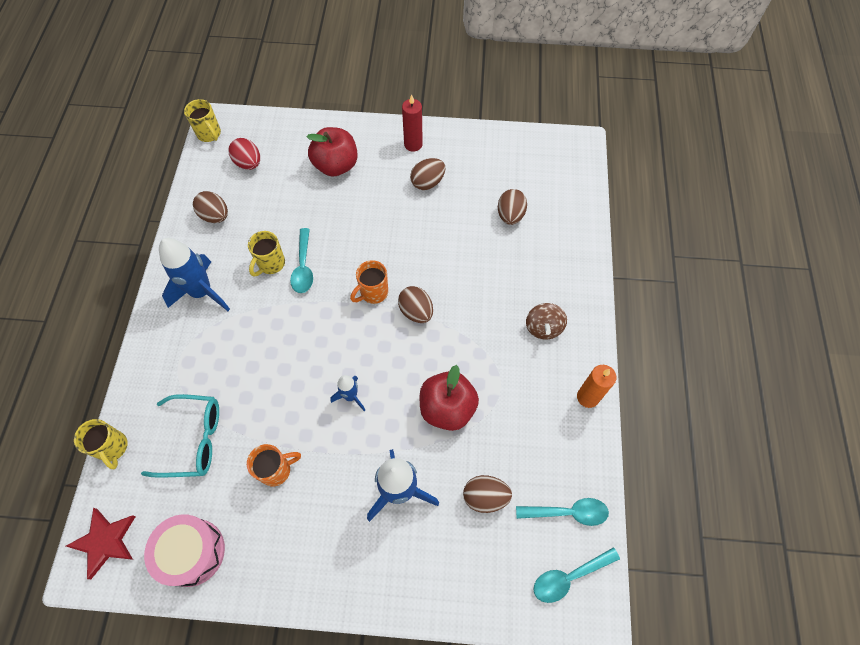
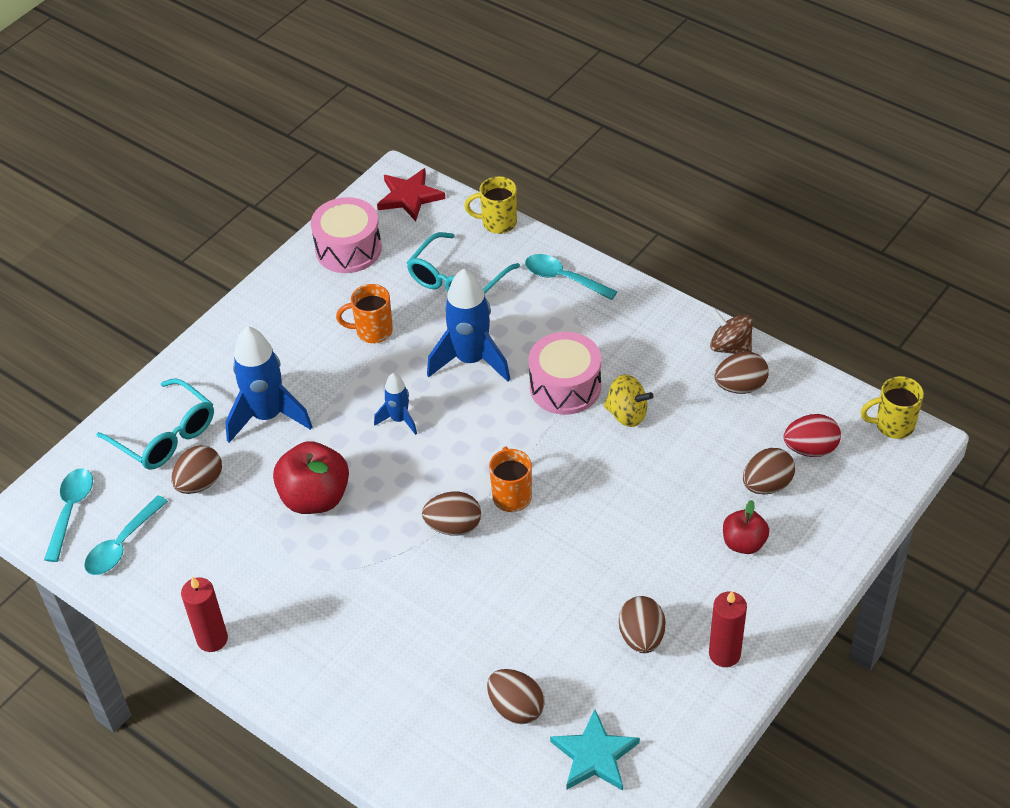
camera: 125 degrees right, 15 degrees down
blue rocket [159,238,230,311] -> blue rocket moved to [427,268,510,382]
orange mug [247,444,301,487] -> orange mug turned 75 degrees clockwise [336,284,393,343]
yellow mug [248,231,285,277] -> yellow spinning top [604,374,654,427]
turquoise spoon [290,228,313,293] -> turquoise spoon moved to [525,254,617,300]
red apple [307,127,358,177] -> red apple [723,500,769,554], size x0.60
brown spinning top [526,303,567,339] -> brown spinning top moved to [710,309,753,354]
orange candle [577,365,617,408] -> red candle [181,576,228,652]
none -> turquoise glasses [97,378,214,470]
none -> pink drum [529,332,601,415]
none -> turquoise star [550,709,640,791]
none -> brown egg [743,448,795,494]

